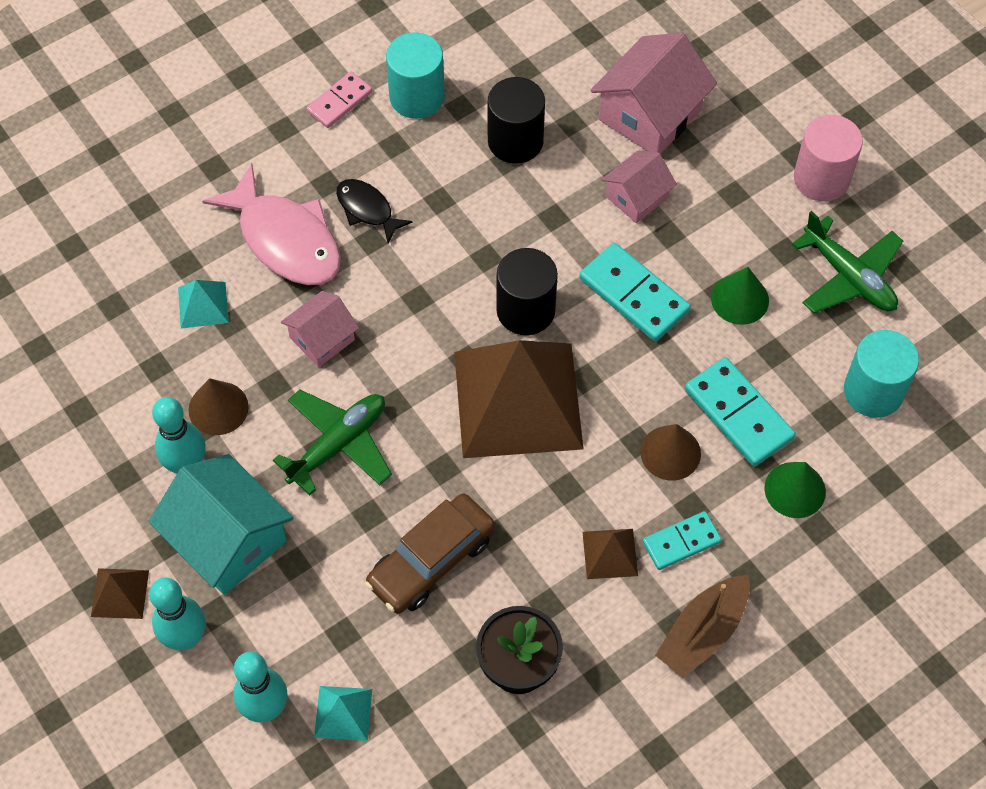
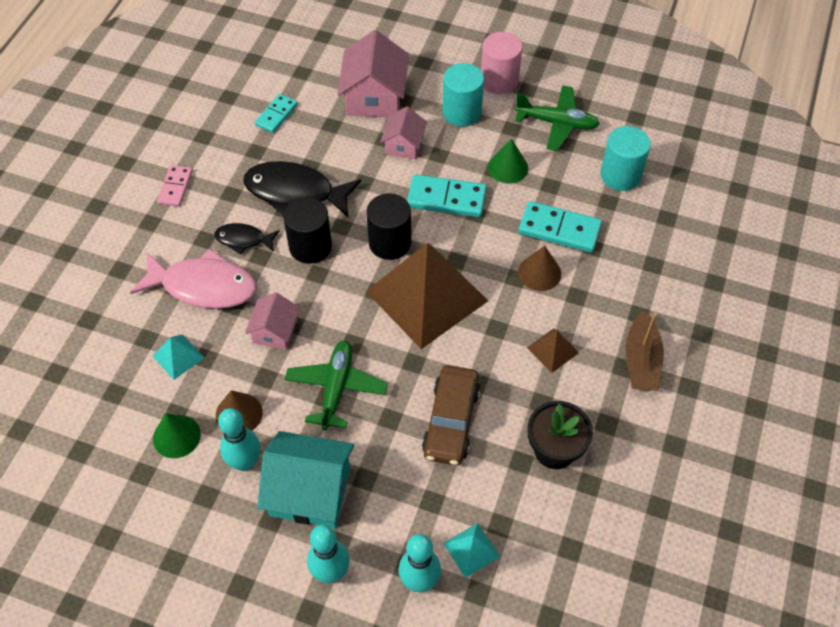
camera: 35 degrees left, 5 degrees down
brown pyramid [91,568,149,619] -> none
turquoise cylinder [386,32,445,119] -> turquoise cylinder moved to [443,63,484,127]
black cylinder [487,77,545,164] -> black cylinder moved to [283,197,332,264]
turquoise domino [643,511,722,570] -> turquoise domino moved to [255,94,298,133]
green cone [764,462,826,518] -> green cone moved to [153,413,201,458]
none -> black fish [243,161,361,217]

